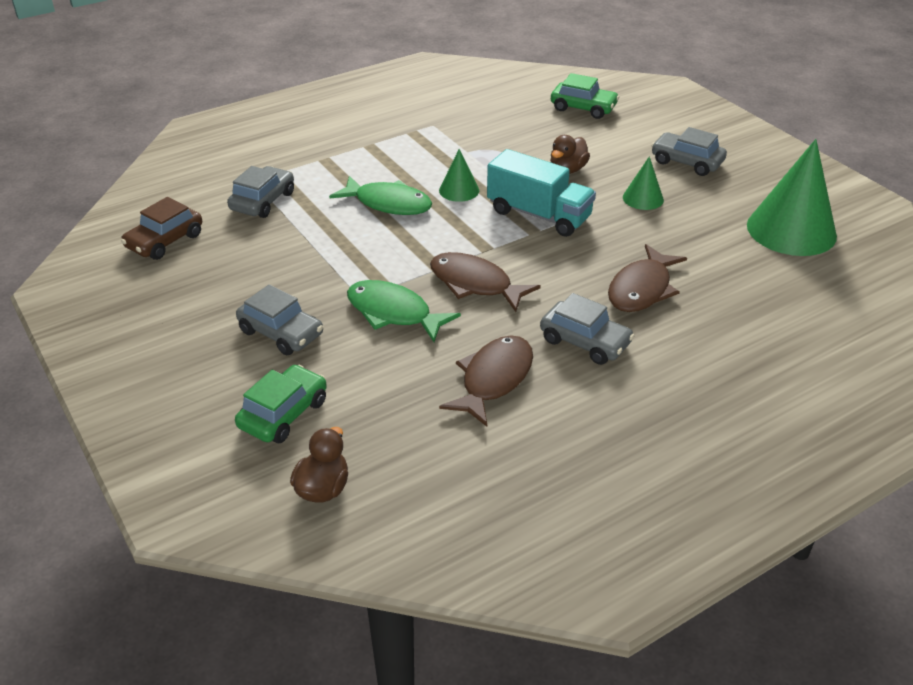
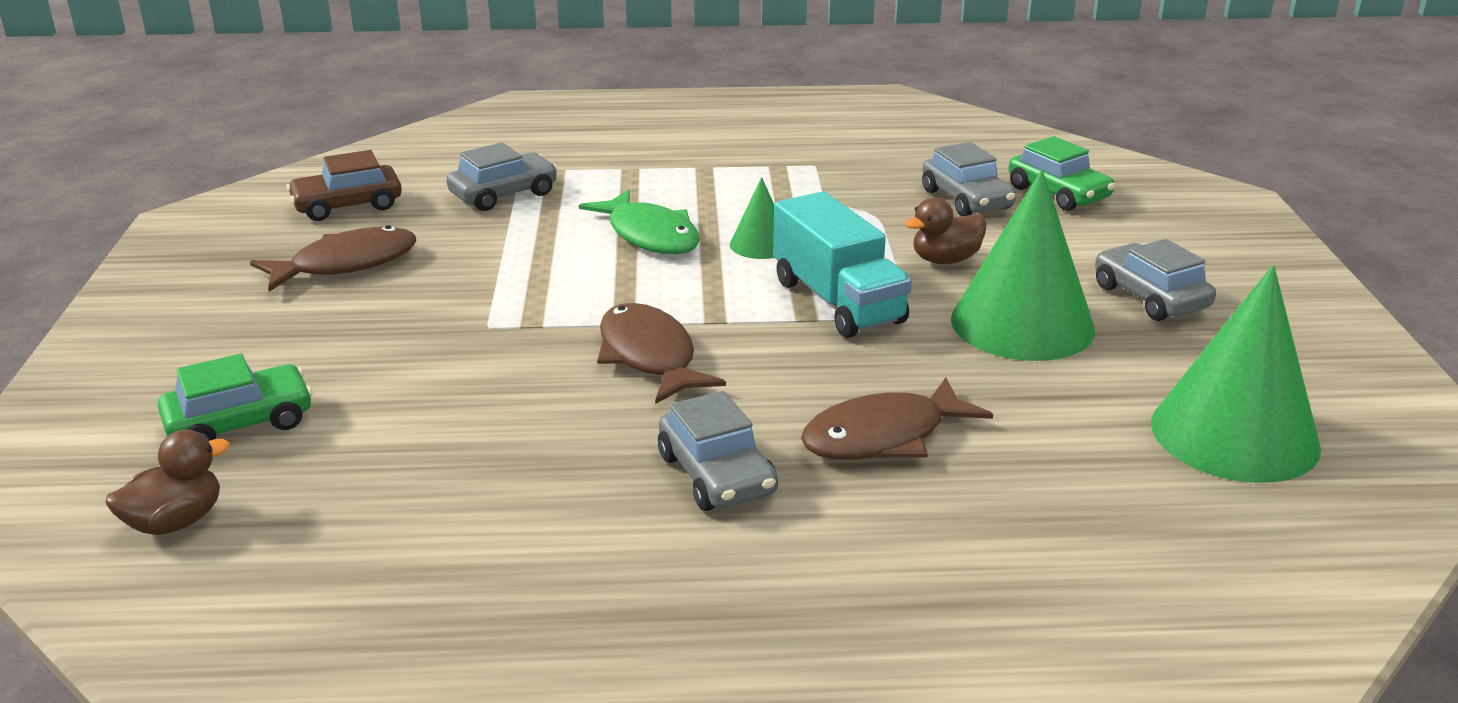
camera: 30 degrees right, 10 degrees down
grey car [236,284,323,355] -> grey car moved to [922,142,1016,216]
green fish [347,280,461,342] -> none
brown fish [439,335,533,427] -> brown fish moved to [250,225,417,292]
green cone [623,156,664,210] -> green cone [951,169,1095,361], size x2.05

